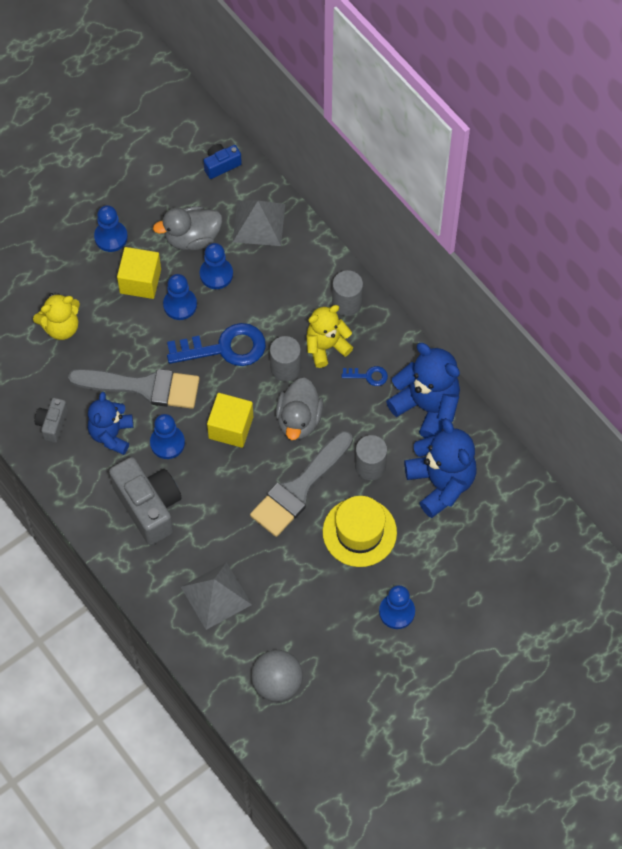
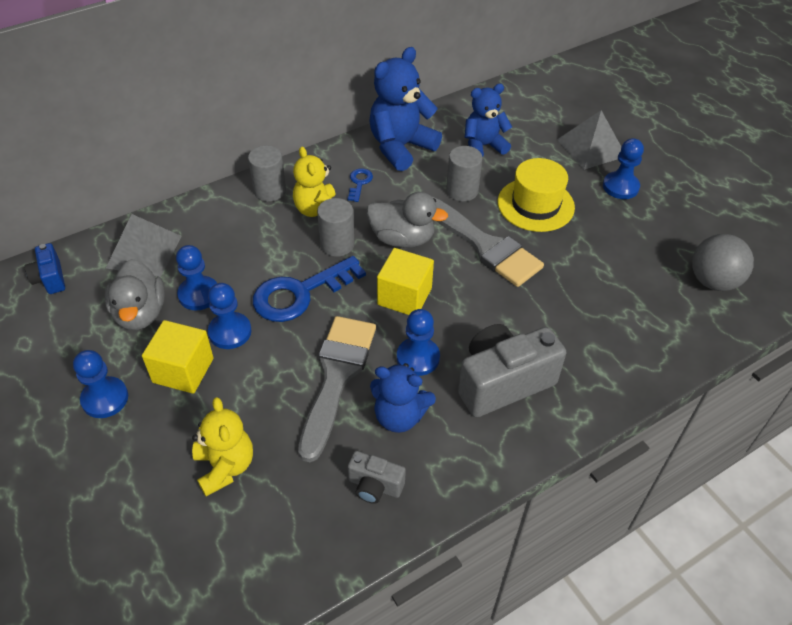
camera: 85 degrees left, 15 degrees down
blue key [167,323,266,366] -> blue key turned 120 degrees counterclockwise [253,256,366,322]
grey pyramid [181,562,252,630] -> grey pyramid moved to [557,110,621,170]
blue teddy bear [404,418,476,518] -> blue teddy bear [465,84,512,157], size x0.67

